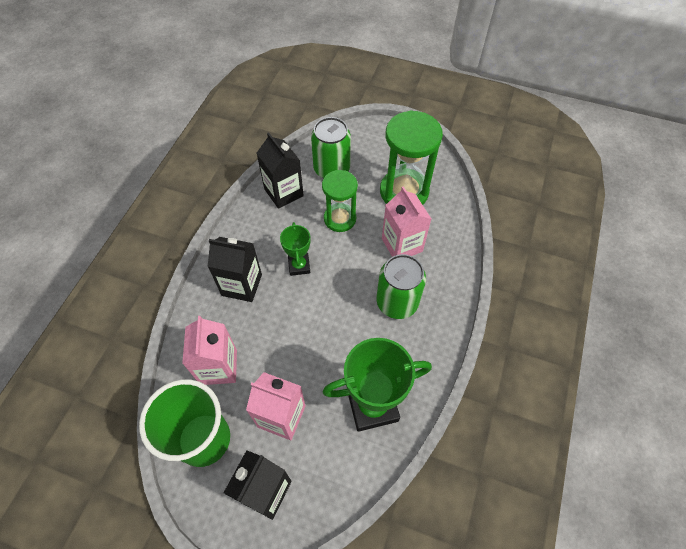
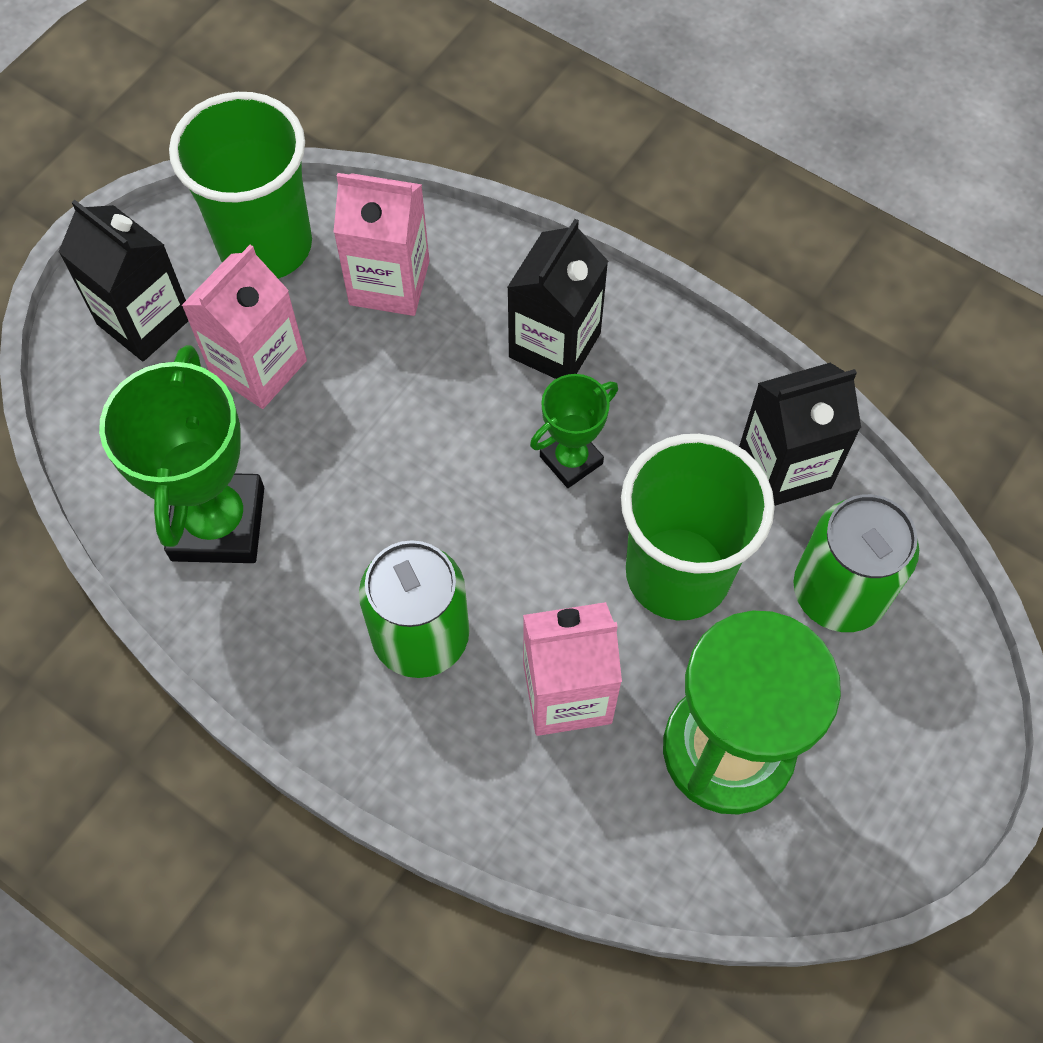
camera: 105 degrees right, 5 degrees up
green trophy [280,222,310,276] -> green trophy turned 45 degrees counterclockwise [530,374,618,488]
green hourglass [322,170,358,232] -> green cup [621,434,775,620]

